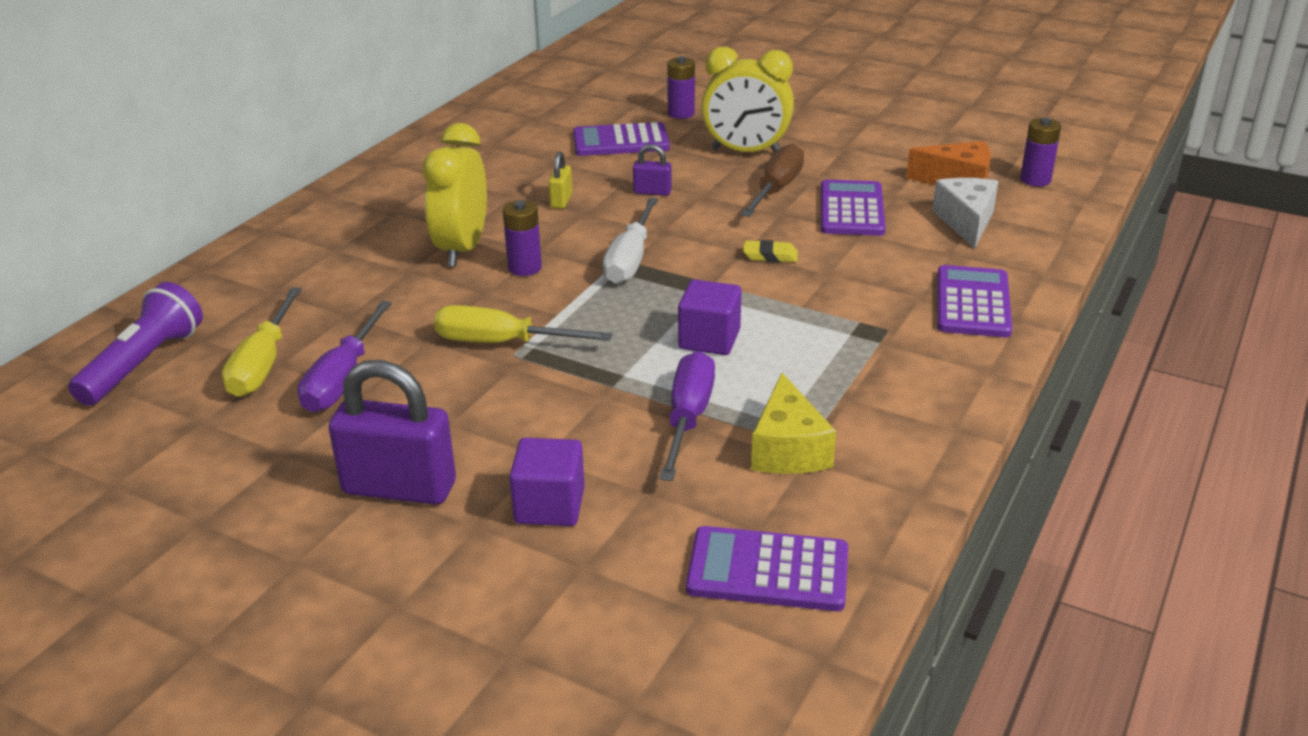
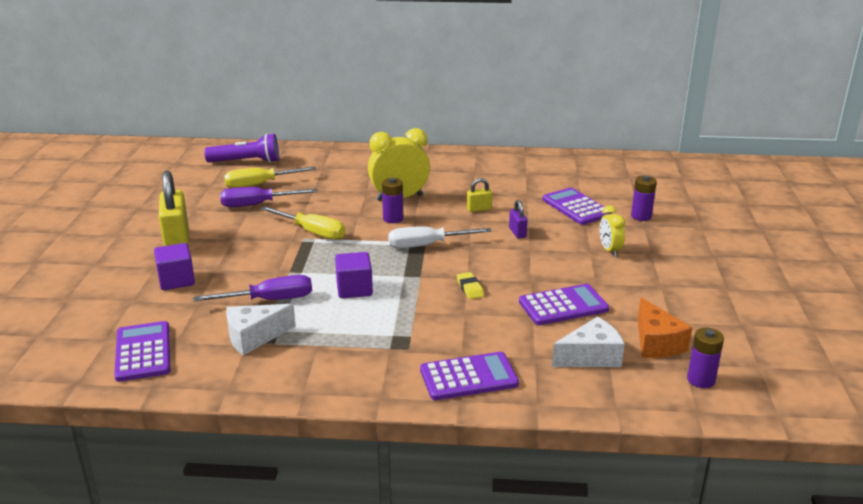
camera: 65 degrees right, 5 degrees down
purple padlock [329,360,456,505] -> yellow padlock [159,170,189,246]
yellow screwdriver [434,305,612,343] -> yellow screwdriver turned 135 degrees clockwise [261,206,346,240]
yellow clock [701,47,794,152] -> yellow clock [599,205,625,257], size x0.55
brown screwdriver [741,143,804,217] -> none
yellow cheese [751,373,836,474] -> white cheese [226,304,296,355]

